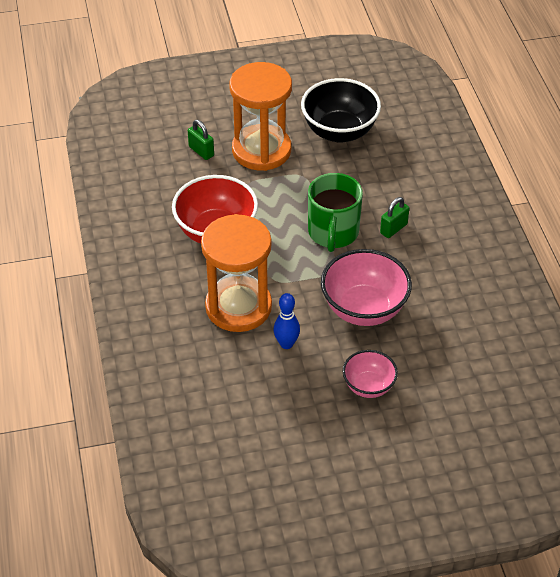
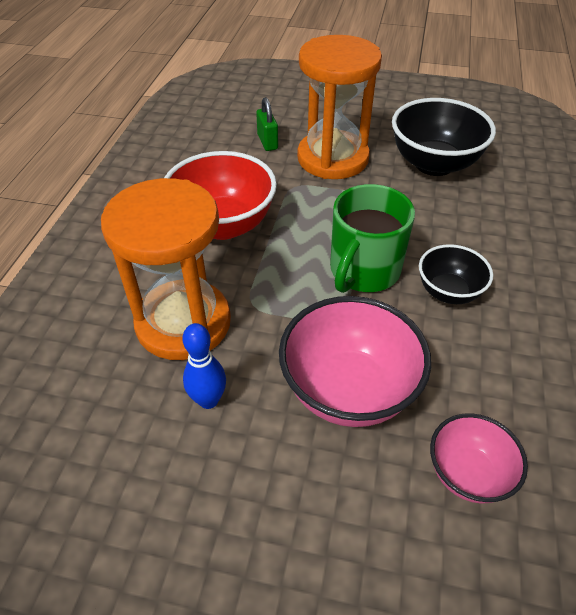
camera: 25 degrees right, 0 degrees up
pink bowl [342,350,398,398] -> pink bowl moved to [430,413,528,504]
green padlock [380,197,409,238] -> black bowl [419,244,493,304]

